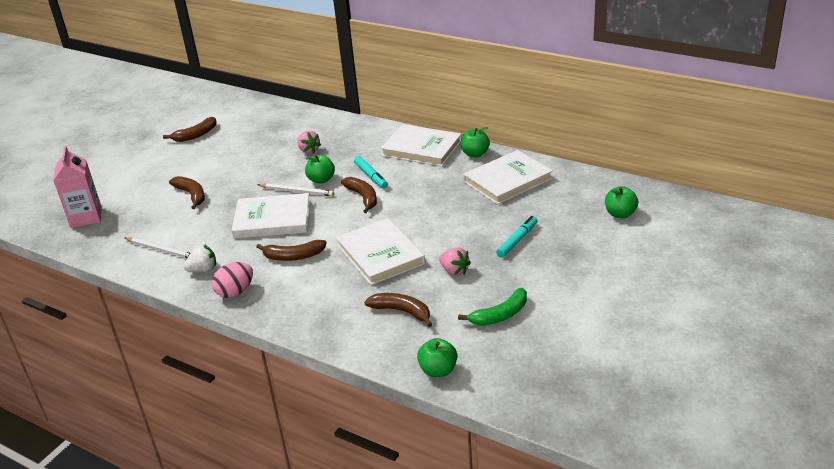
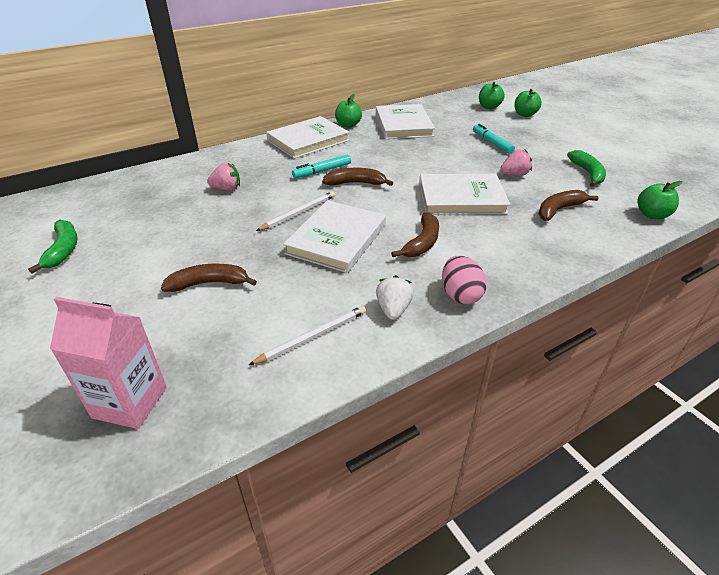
camera: 65 degrees left, 5 degrees up
brown banana [163,117,217,142] -> green banana [28,219,78,274]
green apple [305,154,335,184] -> green apple moved to [514,89,542,117]
turquoise marker [354,156,388,188] -> turquoise marker turned 150 degrees clockwise [292,155,351,178]

